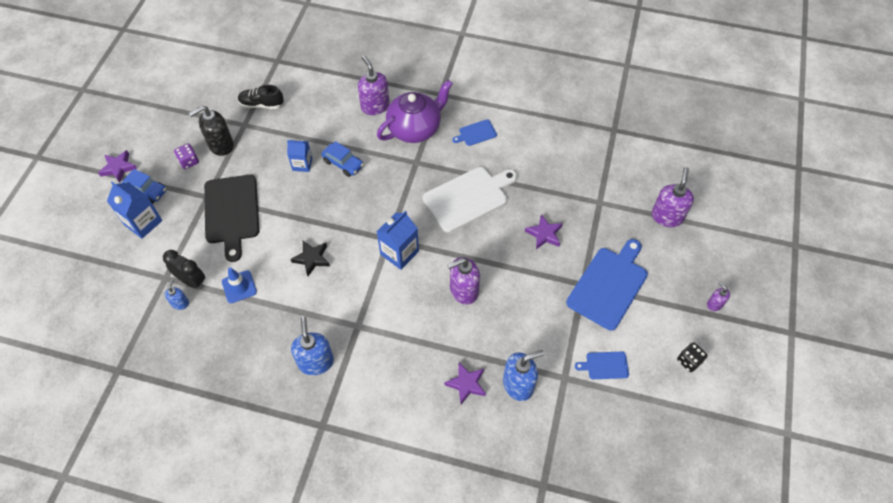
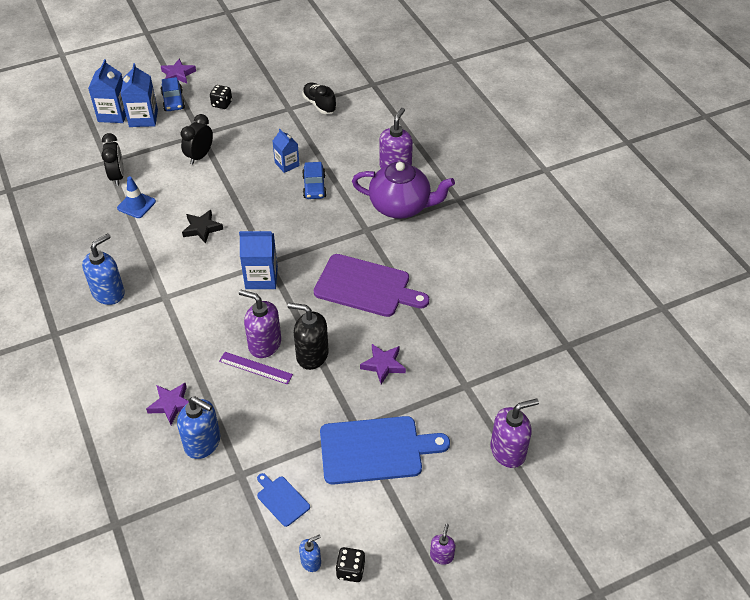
camera: 50 degrees right, 10 degrees down
blue soap dispenser [165,279,189,310] -> blue soap dispenser moved to [299,534,321,572]
purple dice [174,144,199,169] -> black dice [210,85,232,109]
black soap dispenser [189,106,234,156] -> black soap dispenser moved to [288,303,329,370]
black cutting board [204,175,259,262] -> black clock [180,114,213,164]
white cutting board [423,167,517,233] -> purple cutting board [314,254,429,317]
blue cutting board [452,120,497,146] -> none
none -> blue carton [88,59,126,123]
none -> purple ruler [219,352,293,385]

